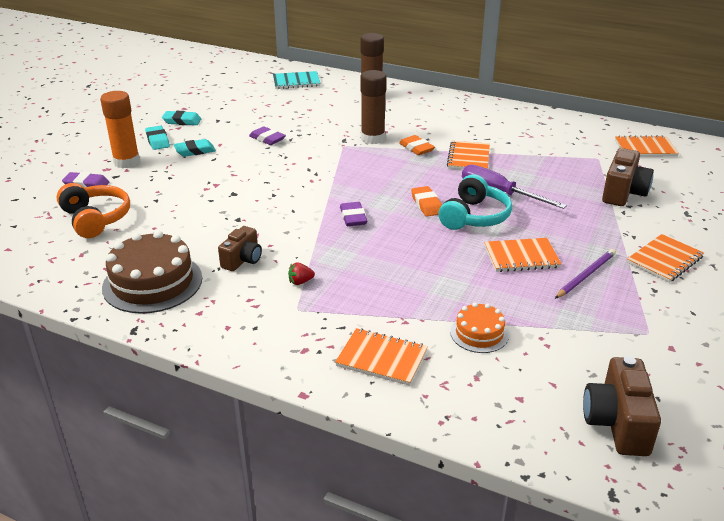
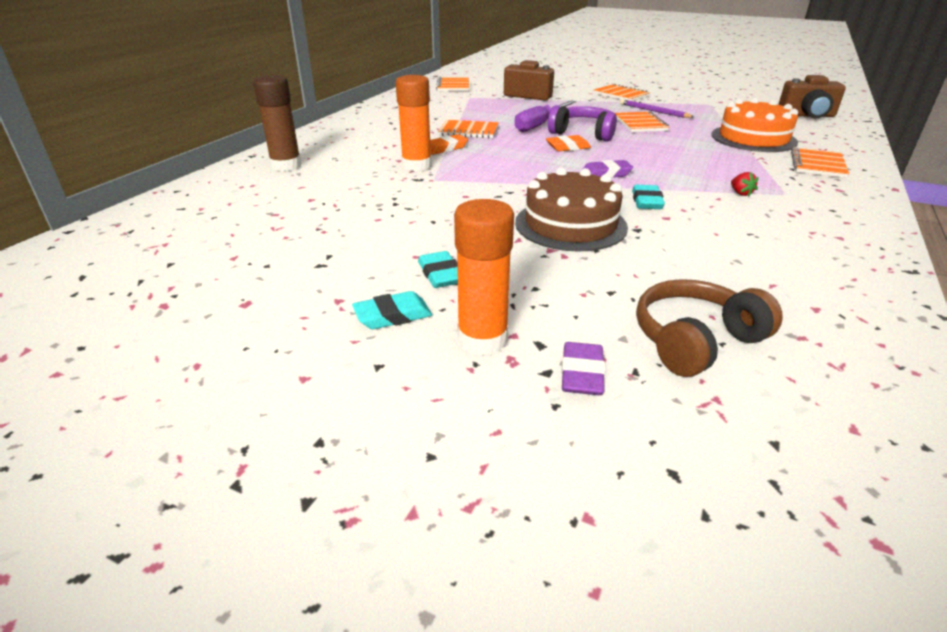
camera: 90 degrees left, 0 degrees up
orange headphones [57,183,130,238] -> brown headphones [636,279,783,377]
brown cake [102,230,202,314] -> brown cake moved to [515,167,628,251]
turquoise eraser [162,111,202,125] -> turquoise eraser moved to [632,185,665,209]
brown camera [218,226,262,271] -> none
purple eraser [249,126,286,145] -> none
turquoise notebook [273,71,320,89] -> none
brown glue stick [360,70,387,144] -> orange glue stick [396,75,432,171]
turquoise headphones [439,174,512,230] -> purple headphones [548,105,617,142]
orange cake [450,302,509,353] -> orange cake [711,98,798,152], size x1.84

